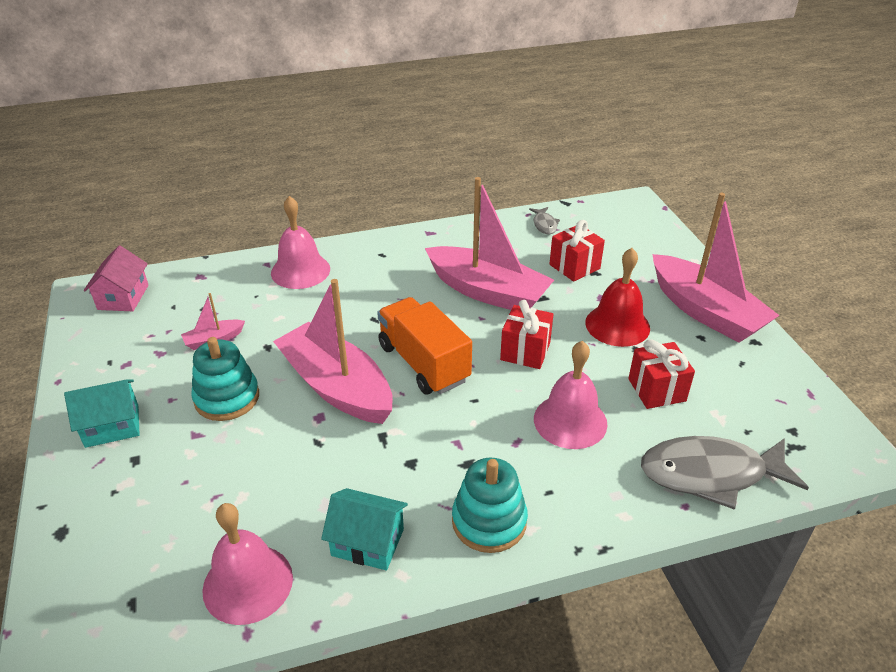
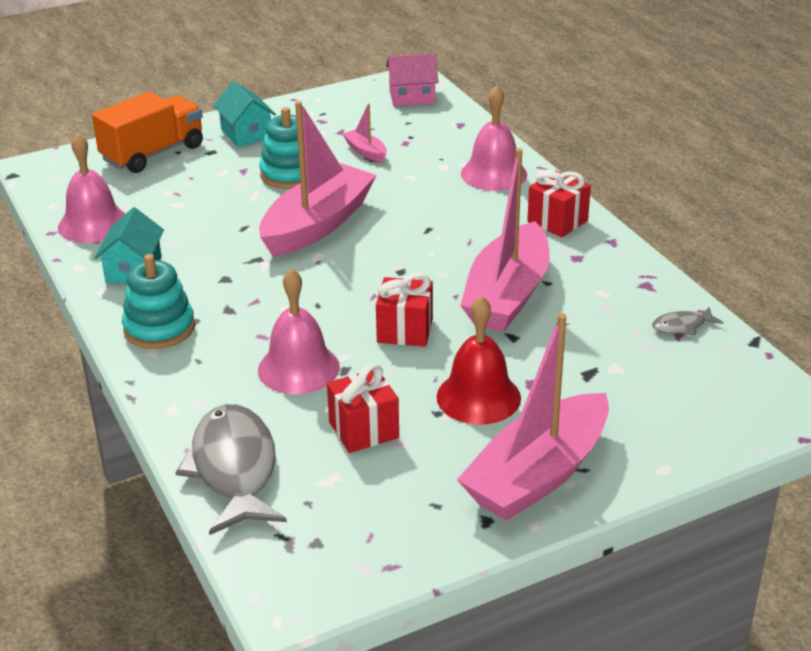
camera: 80 degrees right, 5 degrees down
orange truck [377,297,472,395] -> orange truck moved to [92,92,203,173]
red gift [549,220,605,282] -> red gift moved to [527,170,591,237]

